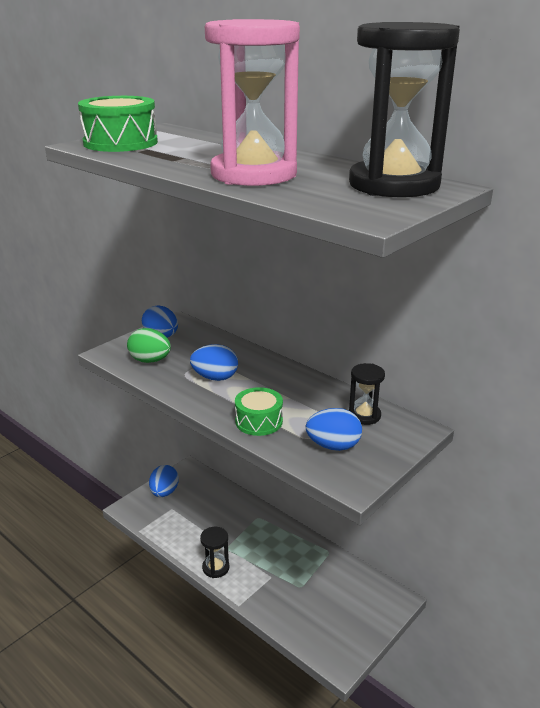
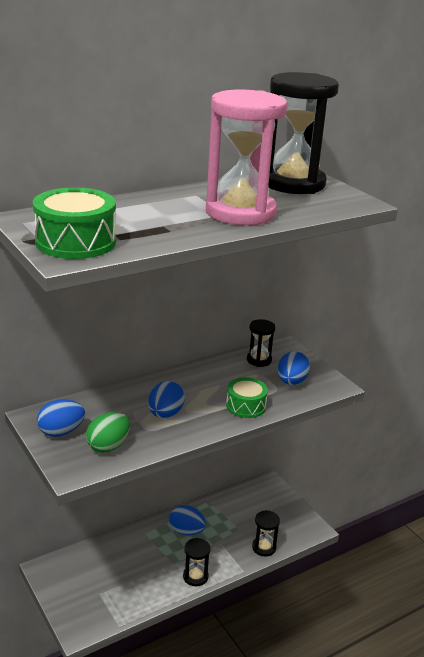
camera: 75 degrees left, 0 degrees up
blue egg [149,465,179,497] -> blue egg moved to [169,505,206,535]
none -> black hourglass [252,510,280,557]

